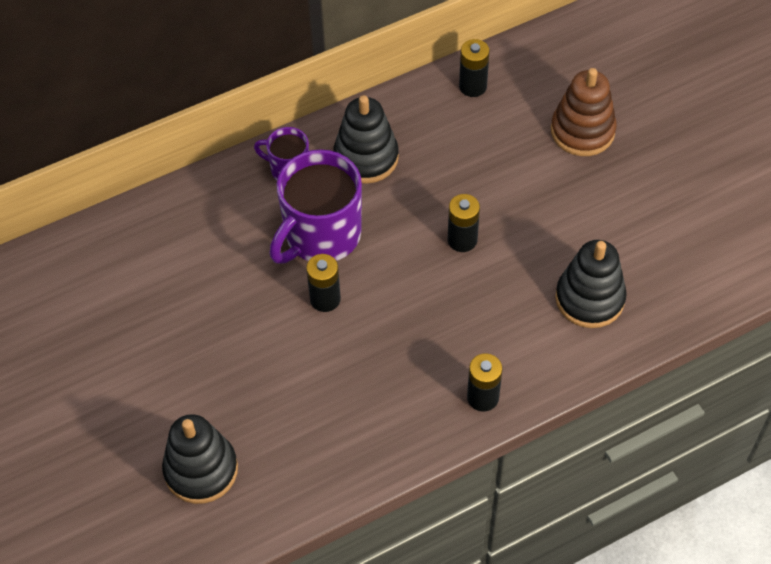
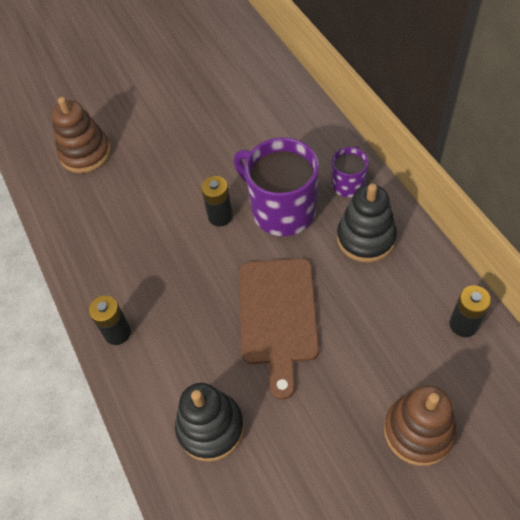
camera: 95 degrees right, 0 degrees up
black stacking toy [162,414,238,504] -> brown stacking toy [52,97,111,173]
black battery [448,194,480,252] -> brown cutting board [239,258,319,400]

